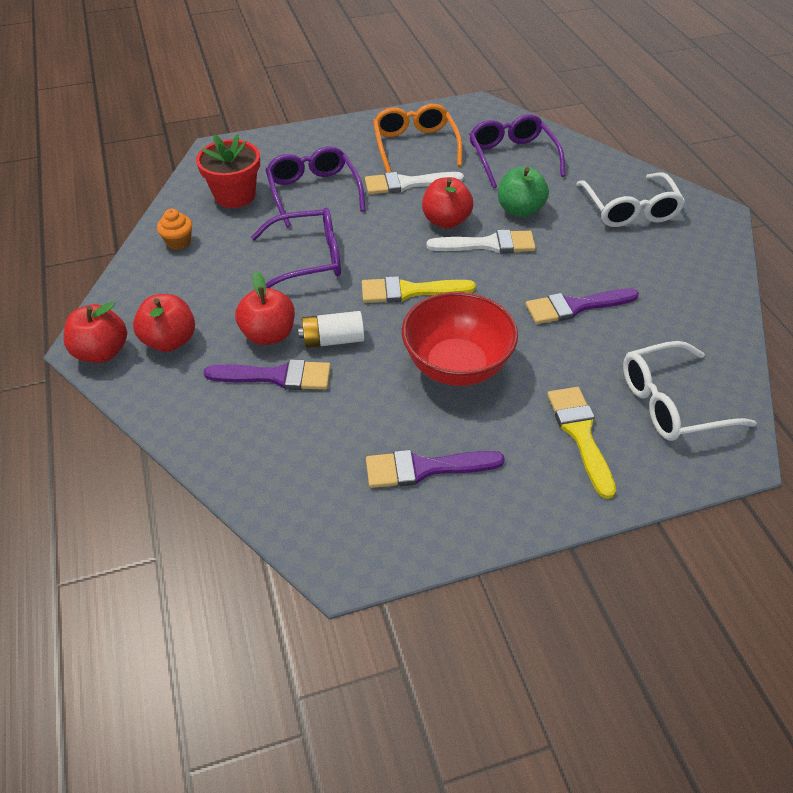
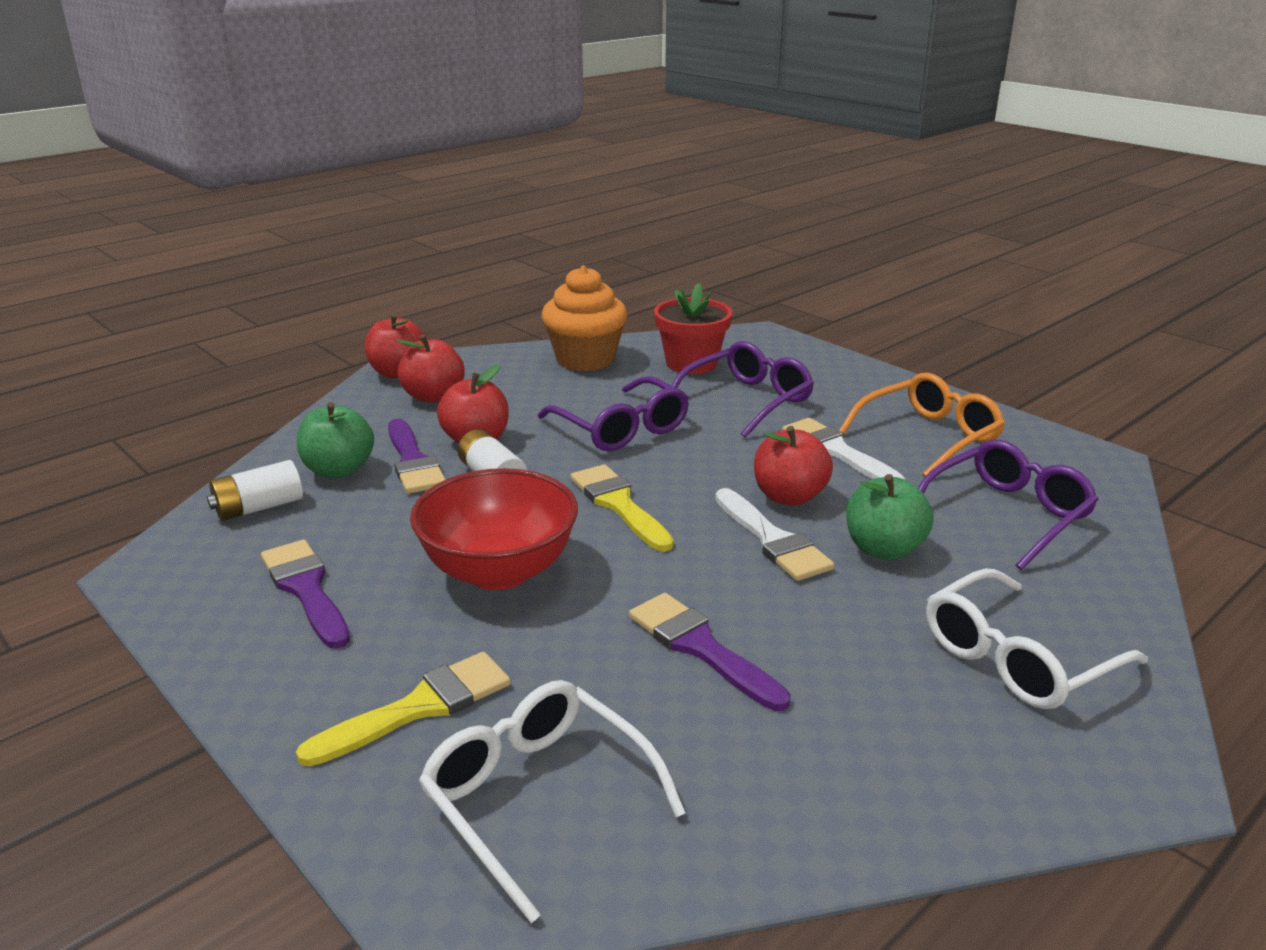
camera: 65 degrees right, 20 degrees down
orange cupcake [157,209,192,250] -> orange cupcake [542,266,627,371], size x2.09
none -> white battery [207,460,303,521]
none -> green apple [297,402,374,478]

